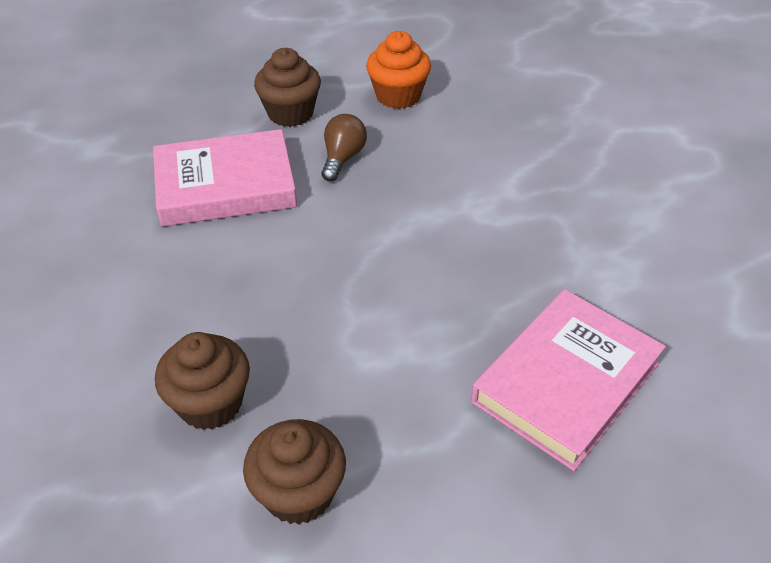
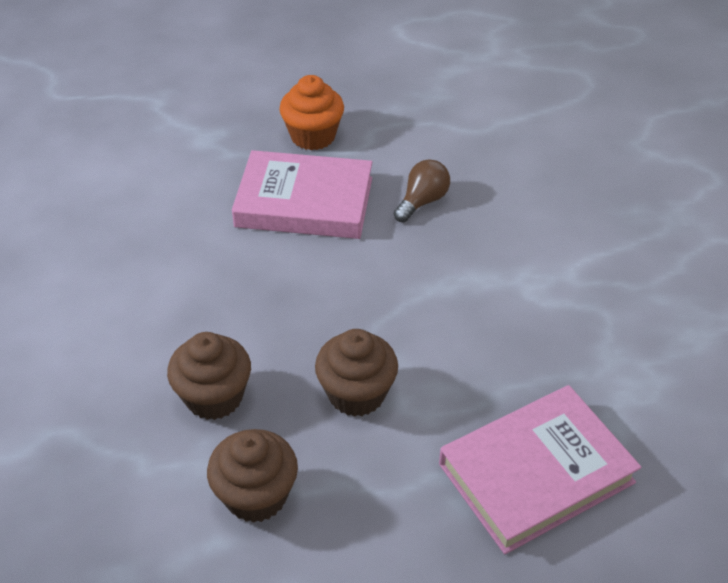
camera: 20 degrees right, 0 degrees up
brown cupcake [254,48,321,127] -> brown cupcake moved to [315,329,398,417]
orange cupcake [366,31,431,109] -> orange cupcake moved to [279,75,344,150]

